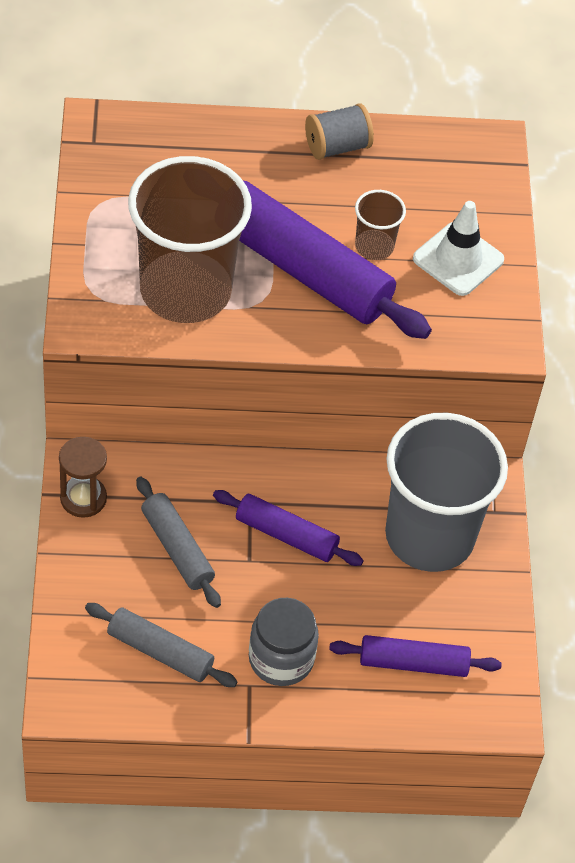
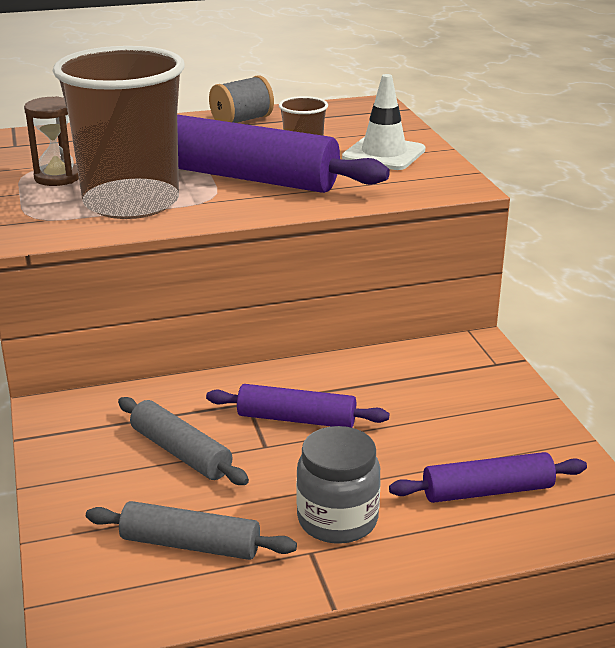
camera: 10 degrees left, 25 degrees down
brown hourglass [59,437,107,518] -> brown hourglass moved to [24,96,79,186]
grey cup [385,413,508,572] -> none

